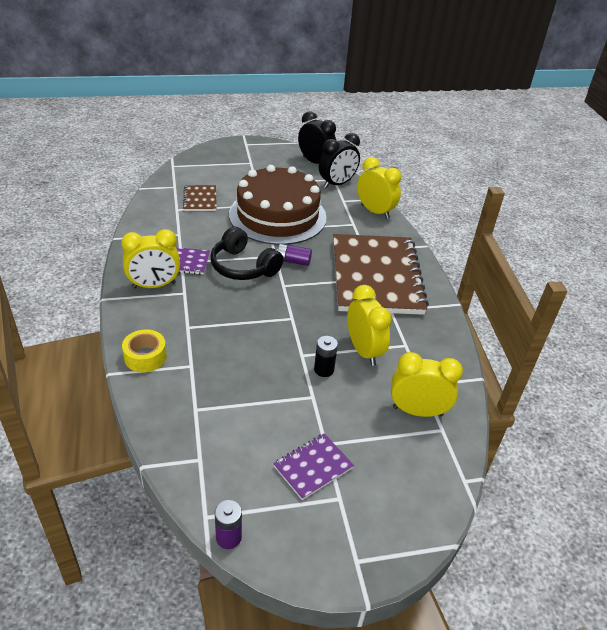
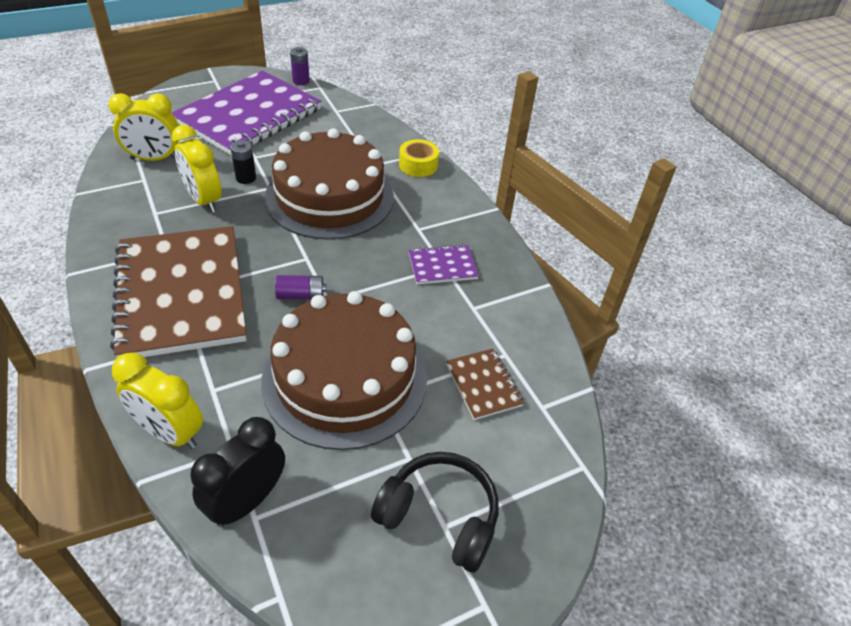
camera: 165 degrees right, 5 degrees up
yellow clock [121,229,180,288] -> none
black headphones [210,227,283,280] -> black headphones moved to [371,452,499,573]
purple notebook [273,433,354,500] -> purple notebook [172,70,321,156], size x2.35
black clock [298,111,336,164] -> none
none -> brown cake [265,128,394,240]

